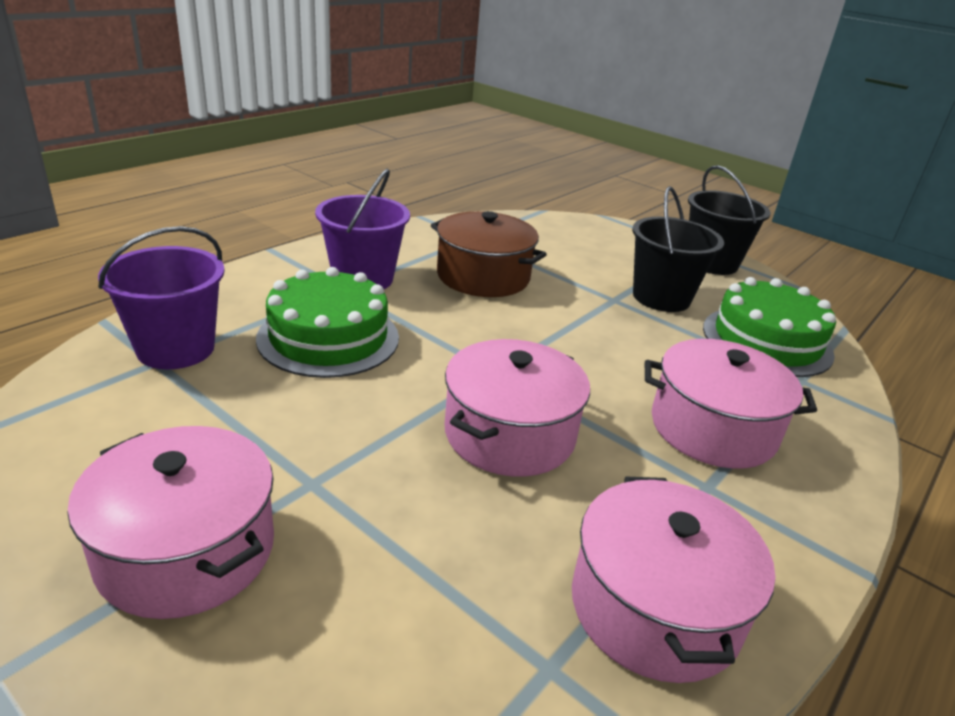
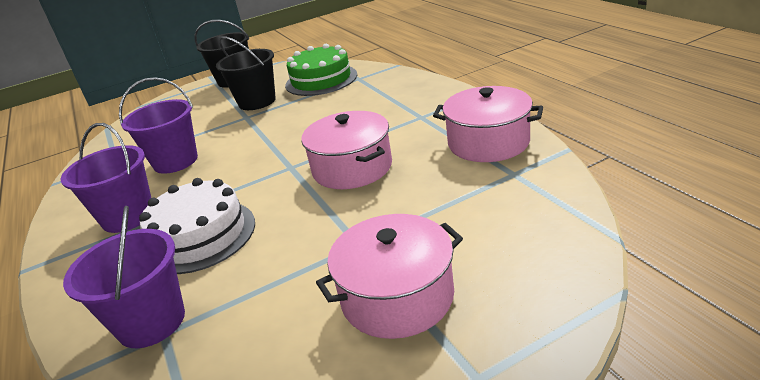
camera: 60 degrees left, 0 degrees up
green cake [256,267,399,378] -> white cake [139,178,255,274]
brown pot [431,211,547,297] -> purple bucket [119,77,198,174]
pink pot [645,339,817,469] -> none

